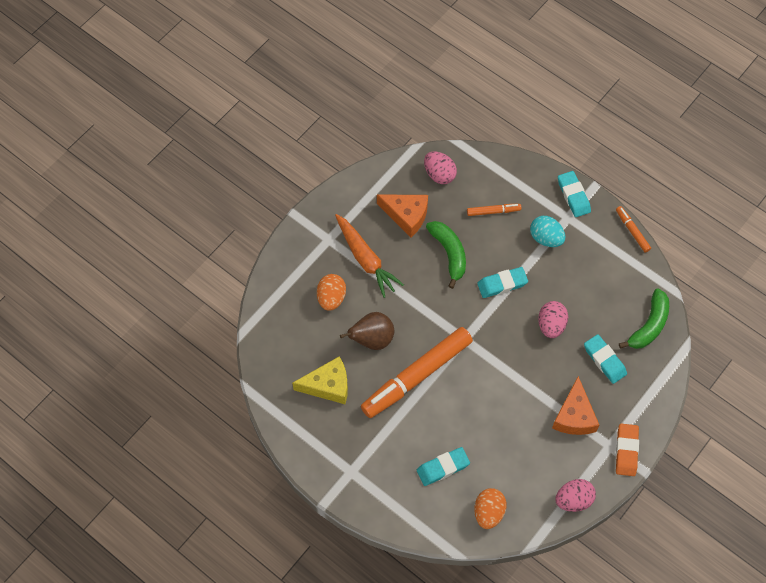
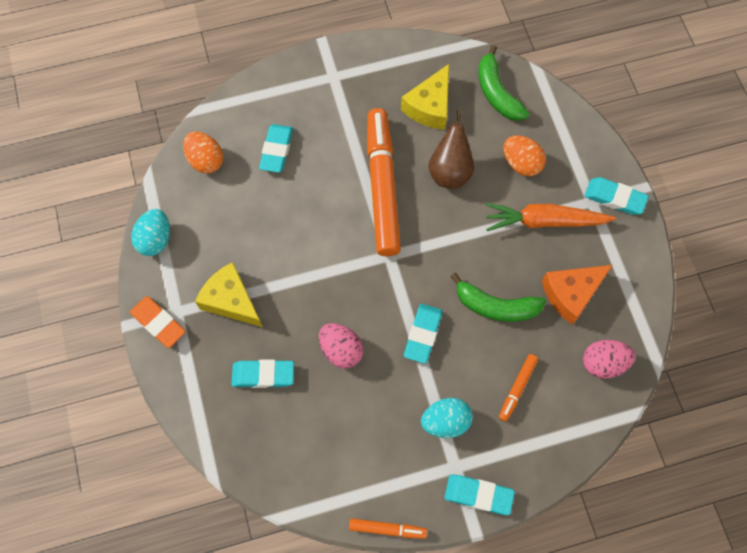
camera: 125 degrees right, 5 degrees up
orange cheese [552,376,599,435] -> yellow cheese [195,262,263,327]
pink egg [555,479,596,512] -> turquoise egg [131,209,170,256]
green banana [619,288,669,349] -> green banana moved to [478,45,530,121]
none -> turquoise eraser [585,177,649,215]

